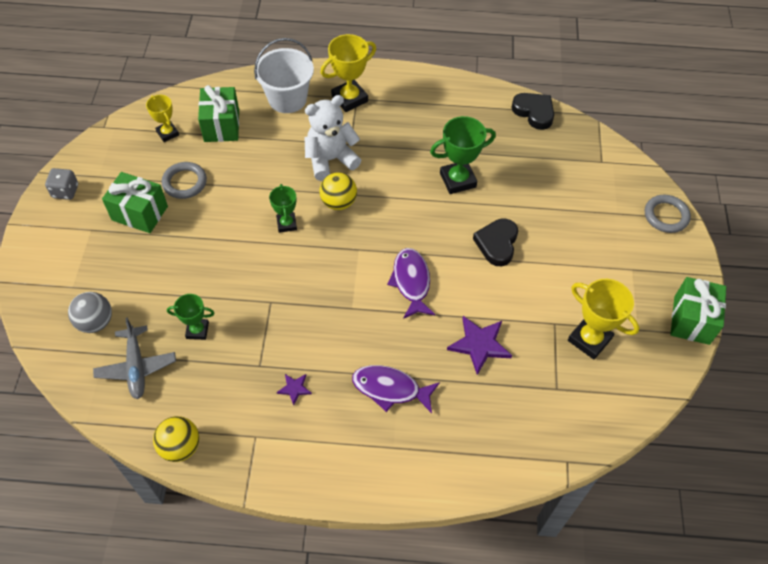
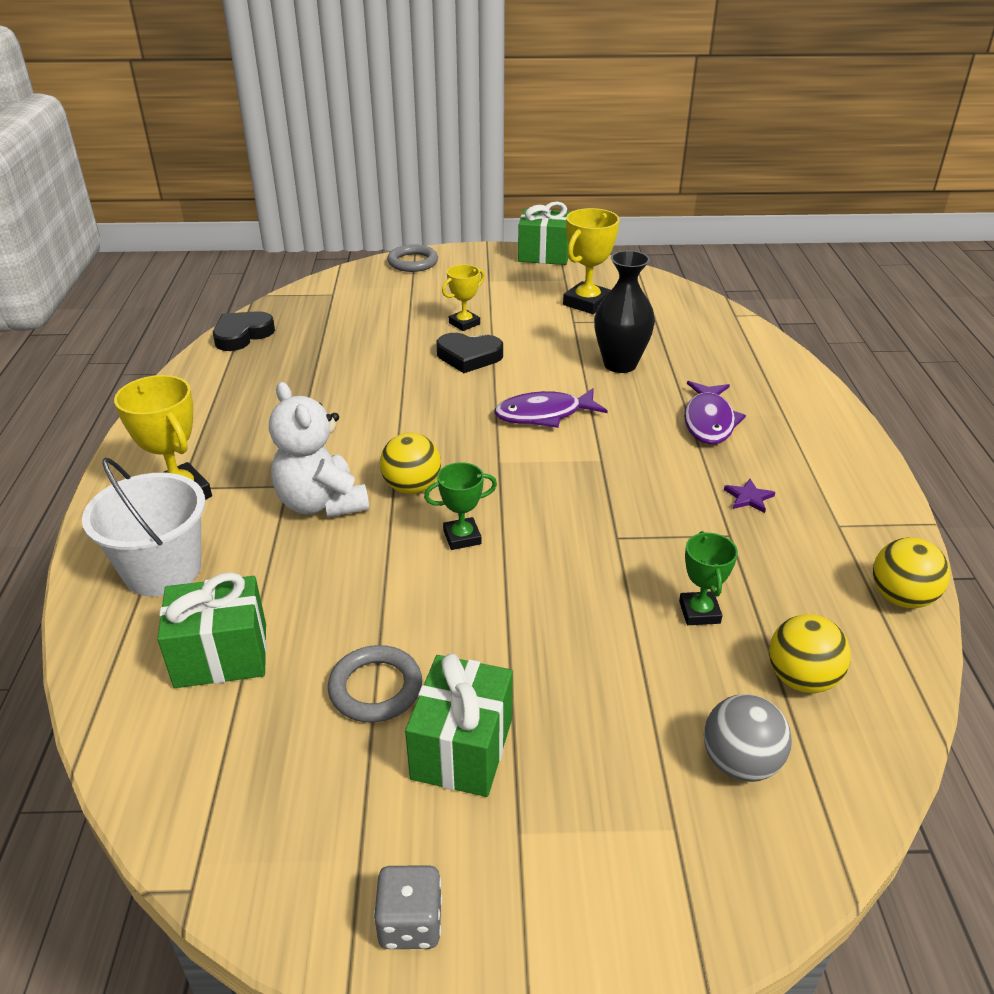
camera: 95 degrees left, 20 degrees down
grey plane [93,318,176,399] -> yellow ball [769,614,851,693]
yellow trophy [146,95,179,142] -> yellow trophy moved to [442,264,485,331]
green trophy [430,116,496,194] -> none
purple star [447,316,512,375] -> black vase [594,250,655,373]

